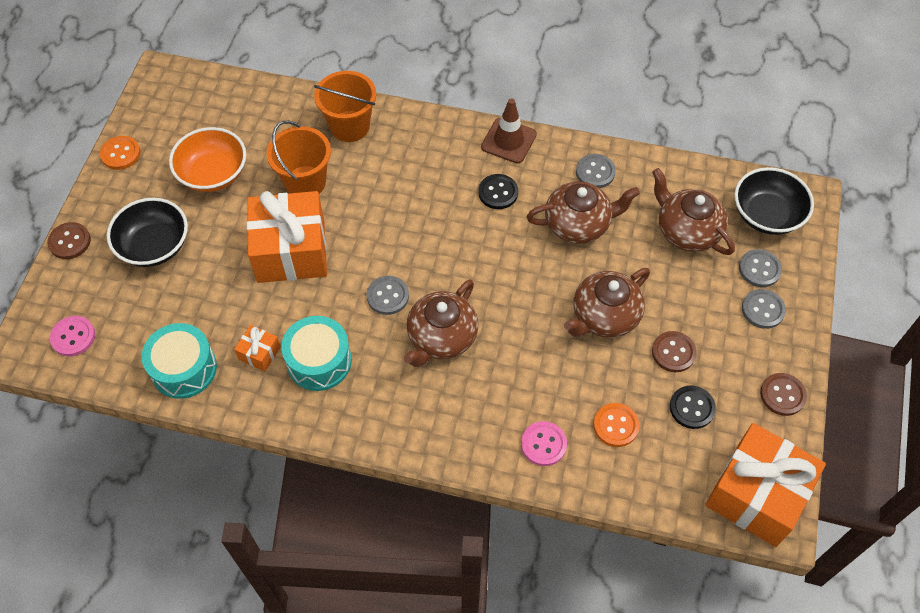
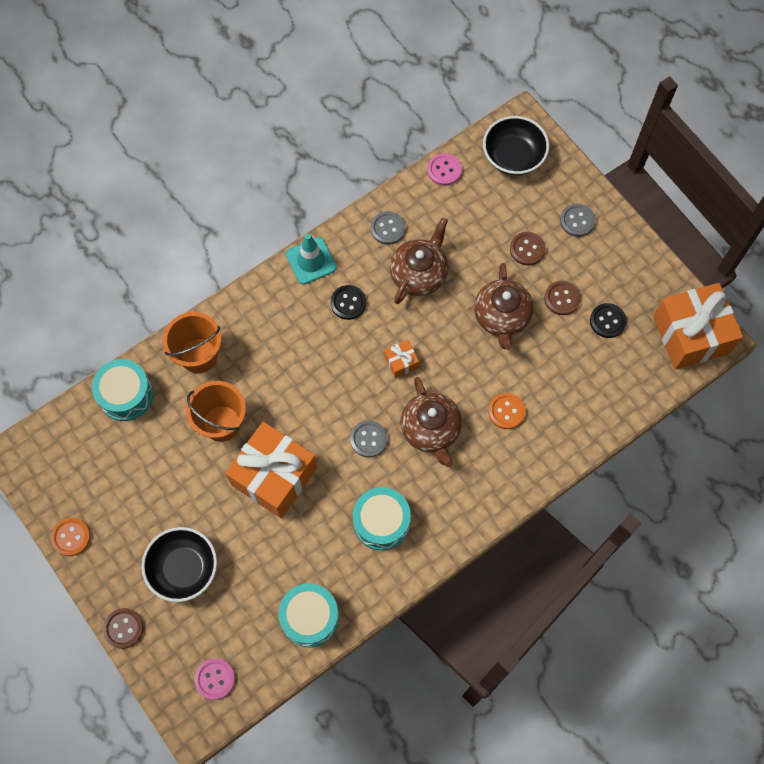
camera: 50 degrees left, 10 degrees up
orange bowl [169,127,246,192] -> none
orange gift [234,325,281,371] -> orange gift moved to [384,340,419,378]
brown traffic cone [481,98,537,163] -> turquoise traffic cone [286,234,337,285]
pink button [521,421,567,466] -> pink button moved to [427,153,462,186]
orange button [593,403,639,447] -> orange button moved to [488,393,526,429]
brown teapot [652,168,735,255] -> none
grey button [739,249,782,287] -> none
brown button [760,373,807,416] -> brown button moved to [510,232,545,265]
none -> turquoise drum [92,359,153,421]

